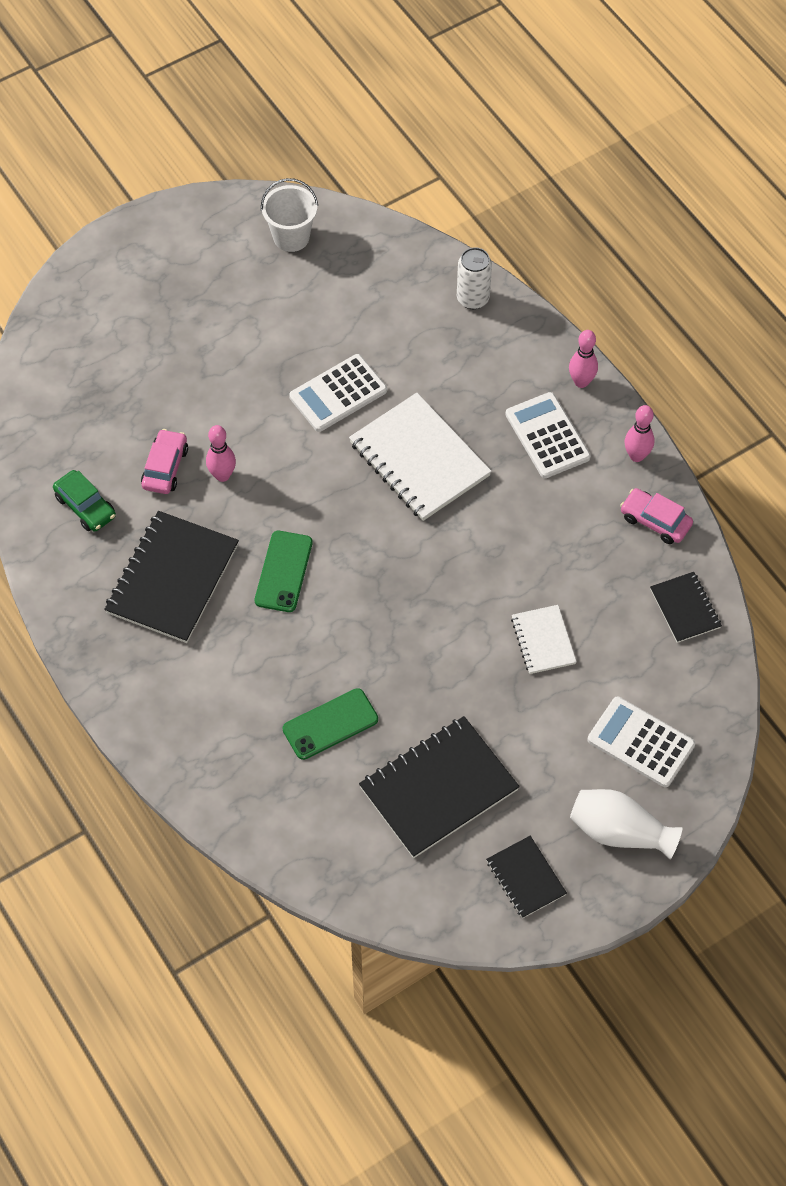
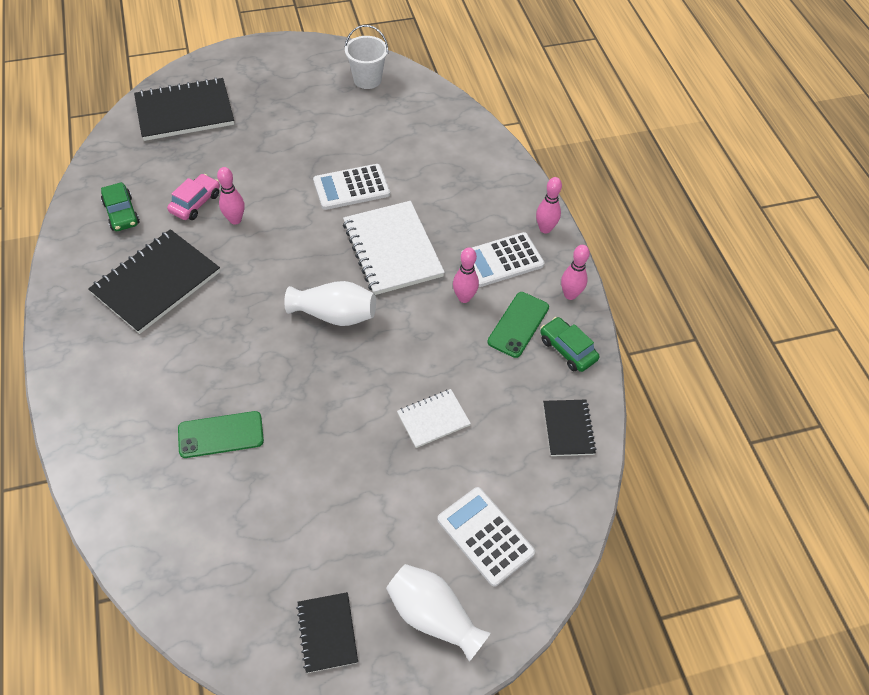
camera: 15 degrees right, 5 degrees down
green phone [255,531,312,612] -> green phone moved to [487,292,549,358]
black notebook [359,716,520,858] -> black notebook moved to [134,77,234,141]
white can [457,247,492,309] -> none
white calculator [505,392,591,478] -> white calculator turned 105 degrees counterclockwise [461,232,545,287]
white notebook [511,605,577,674] -> white notebook turned 60 degrees clockwise [397,389,471,448]
pink car [620,488,693,544] -> green car [540,317,600,372]
none -> white vase [284,281,376,326]
none -> pink bowling pin [453,247,479,303]

